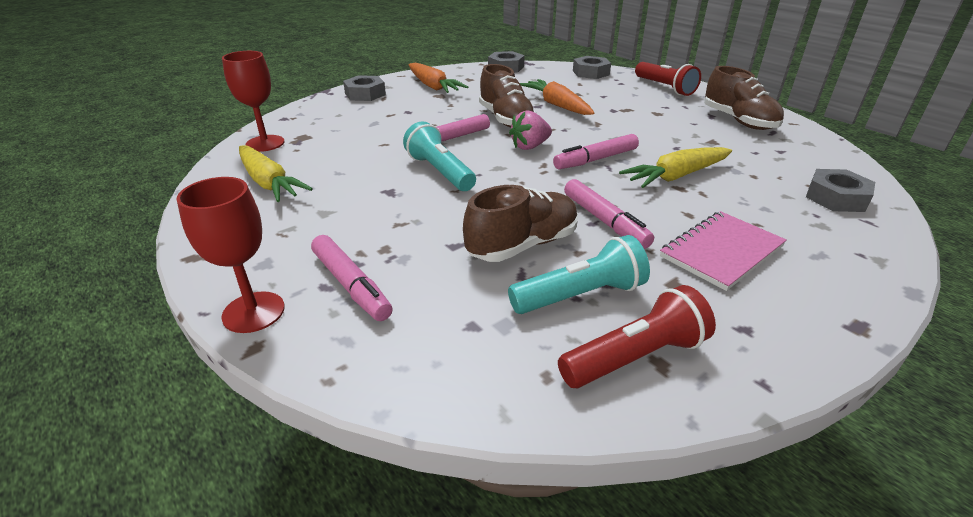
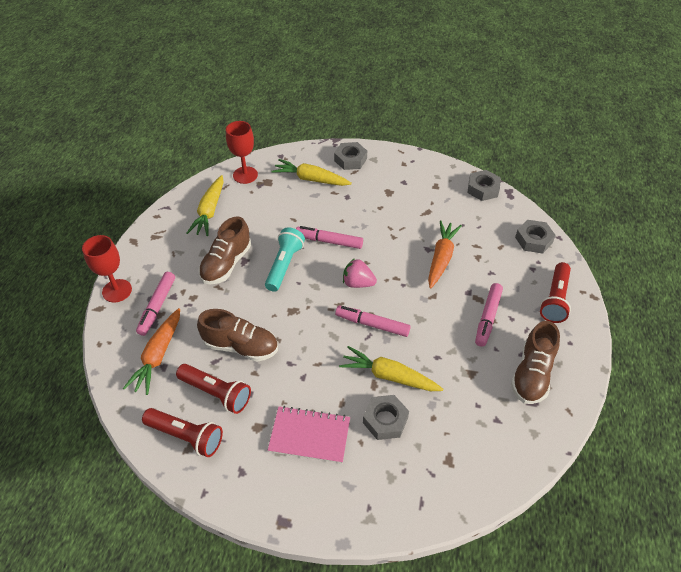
camera: 50 degrees right, 15 degrees up
orange carrot [409,63,468,93] -> orange carrot moved to [123,308,180,395]
brown shoe [479,64,536,127] -> brown shoe moved to [198,216,251,285]
turquoise flashlight [508,235,650,314] -> red flashlight [176,364,251,414]
pink marker [564,179,654,249] -> pink marker moved to [475,283,503,347]
grey nut [806,169,875,212] -> grey nut moved to [363,395,409,440]
none -> yellow carrot [271,159,352,186]

